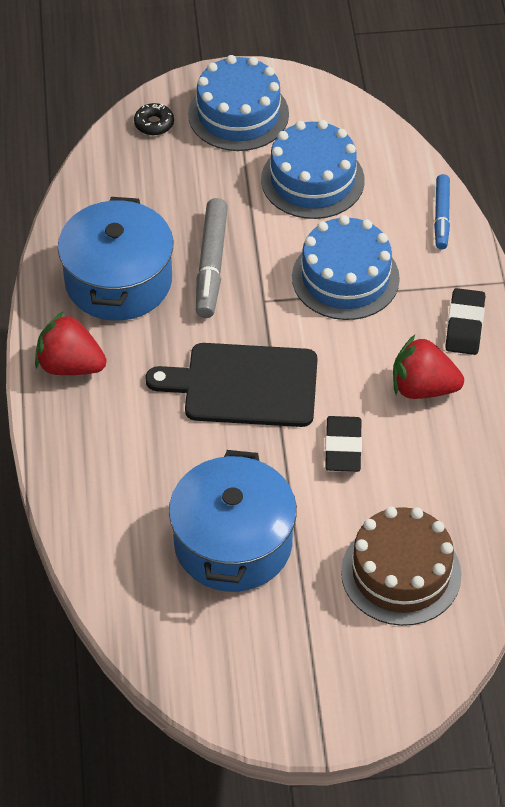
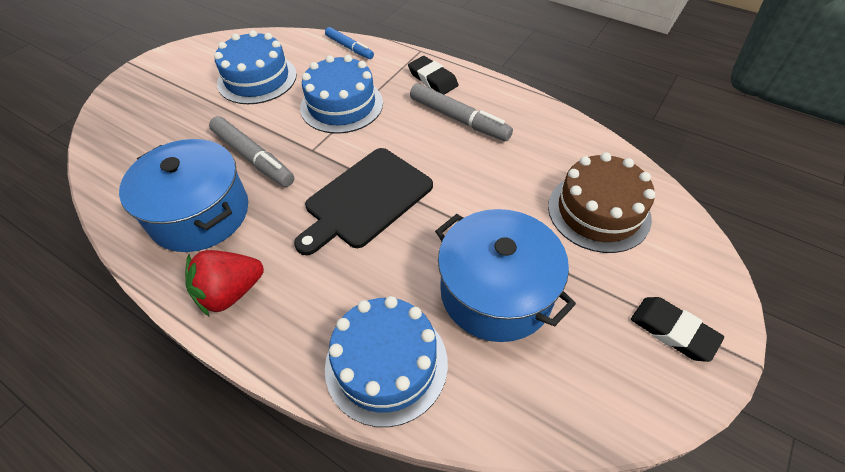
camera: 50 degrees left, 0 degrees up
black donut [134,103,174,136] -> none
blue cake [188,55,289,151] -> blue cake moved to [325,296,448,427]
black eraser [325,416,362,472] -> black eraser moved to [631,297,724,362]
red strawberry [393,335,464,399] -> grey marker [410,83,513,141]

